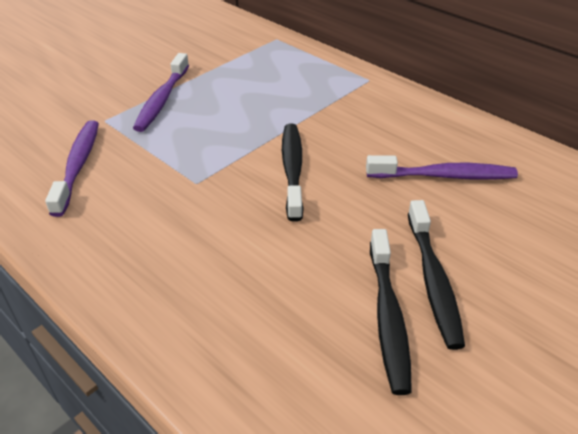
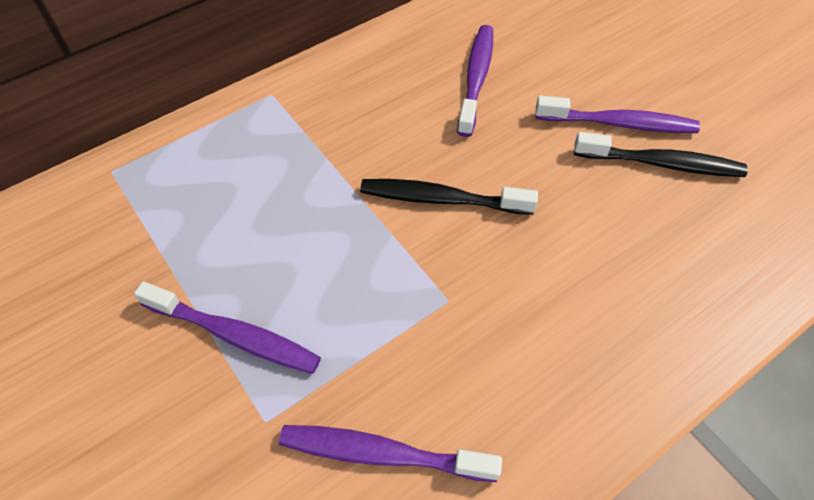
camera: 80 degrees left, 15 degrees up
black toothbrush [408,200,465,350] -> purple toothbrush [536,96,700,133]

